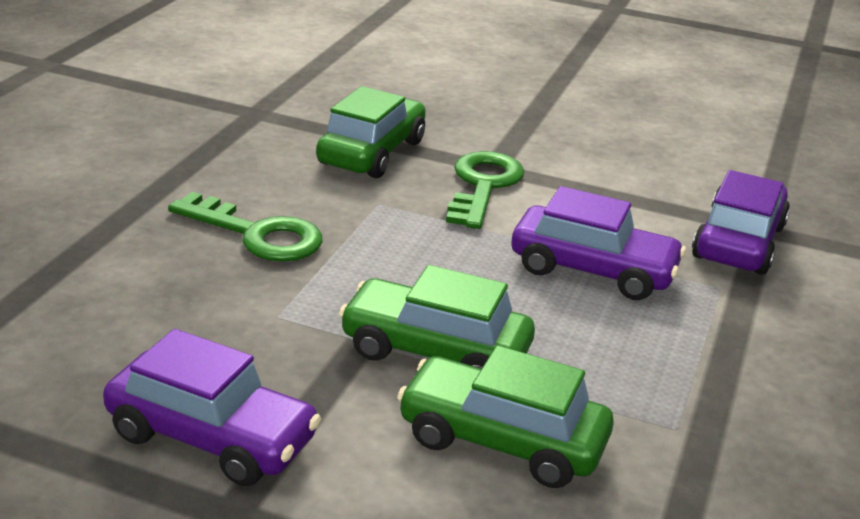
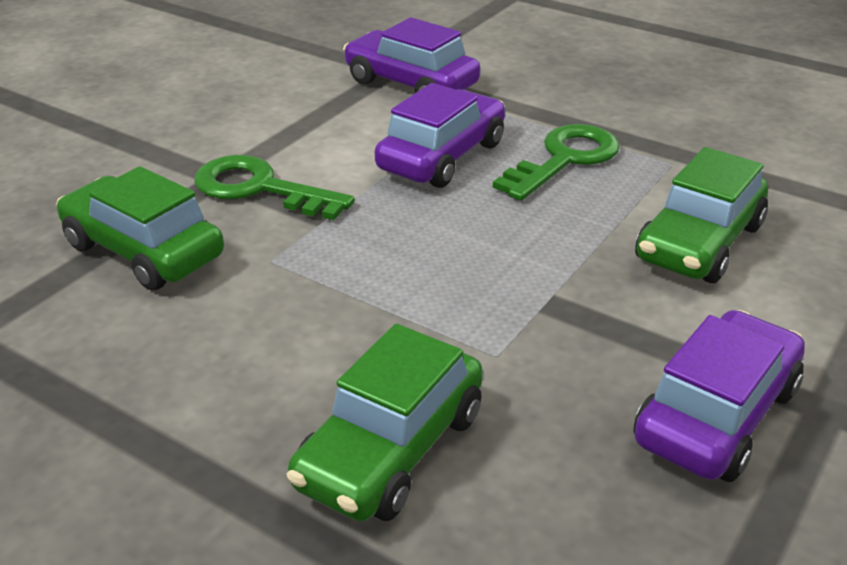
camera: 75 degrees left, 5 degrees up
green key [168,192,323,262] -> green key moved to [493,124,620,201]
green car [339,265,535,369] -> green car moved to [287,324,483,521]

